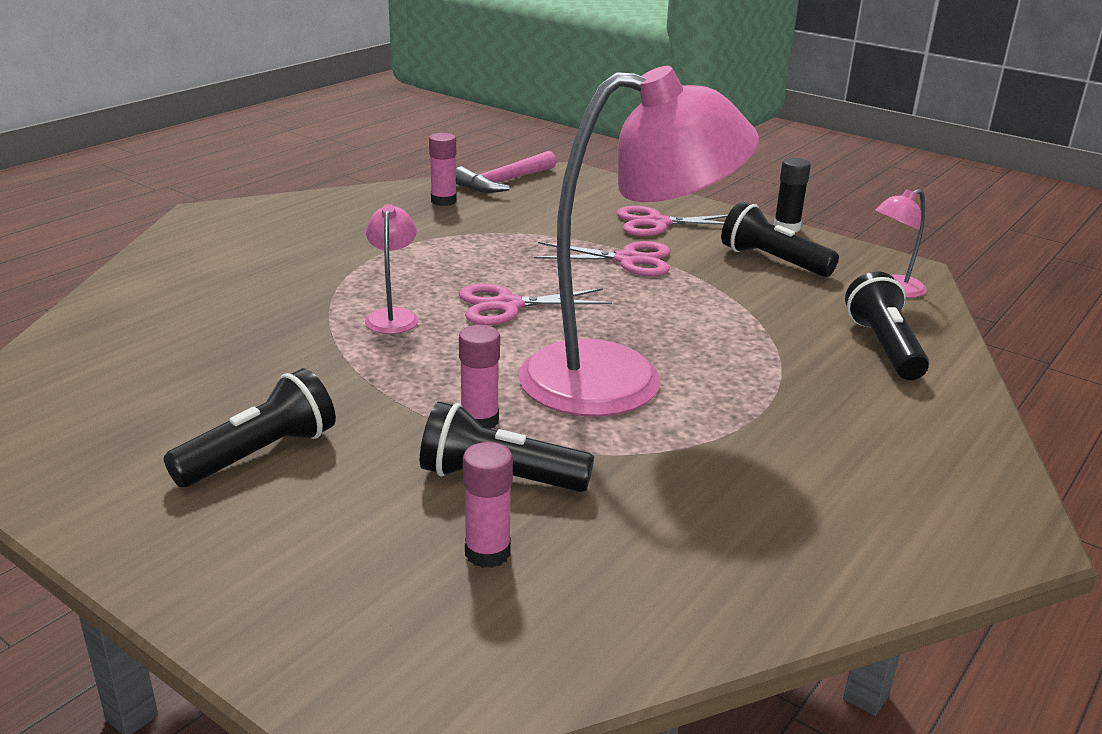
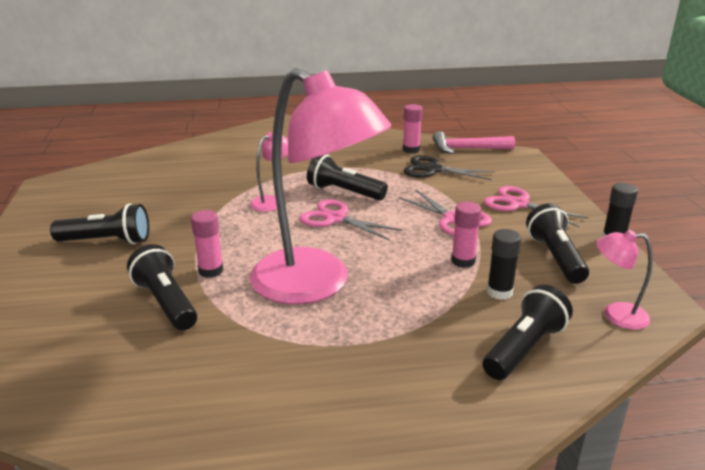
camera: 45 degrees right, 0 degrees up
pink glue stick [463,442,513,568] -> pink glue stick moved to [451,202,481,268]
none -> black flashlight [307,155,388,200]
none -> black scissors [403,155,495,180]
none -> black glue stick [487,229,521,300]

